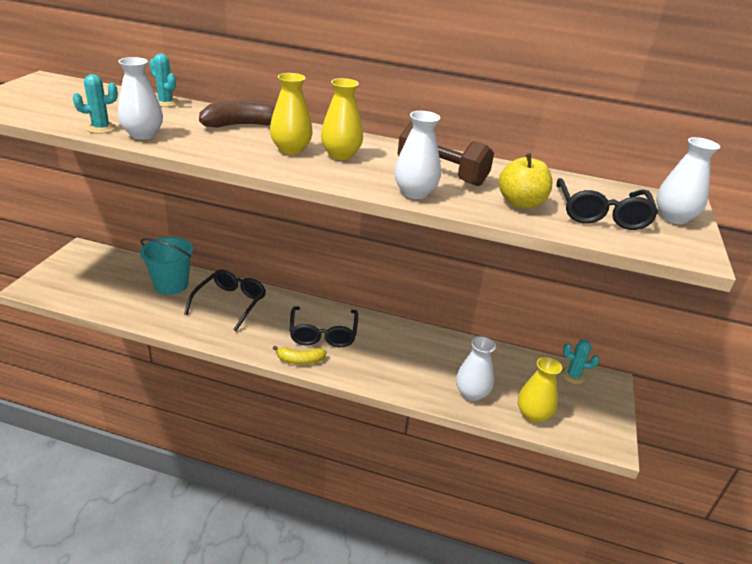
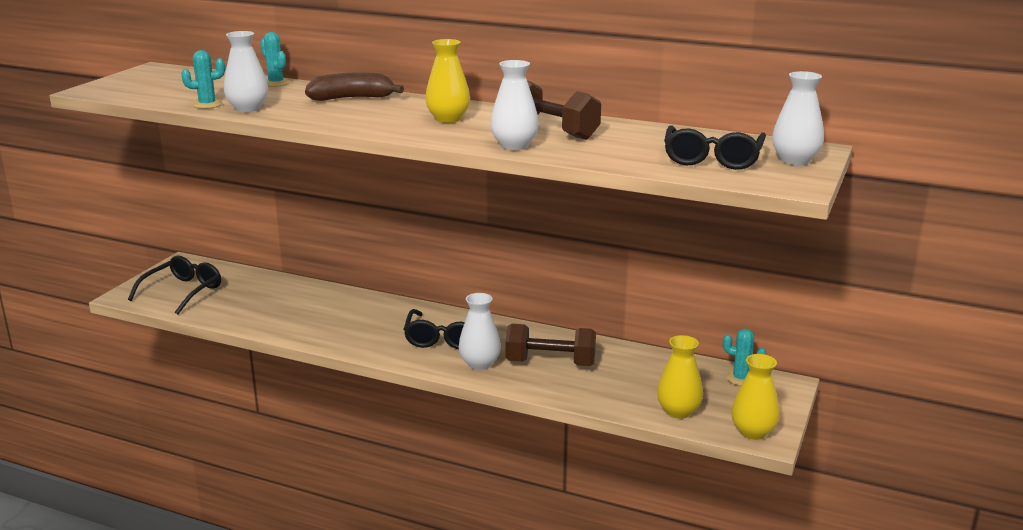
camera: 10 degrees right, 10 degrees down
turquoise bucket [140,237,193,295] -> none
black glasses [184,269,266,331] -> black glasses moved to [128,256,221,314]
yellow vase [270,73,313,155] -> yellow vase moved to [731,354,780,440]
yellow banana [272,346,327,364] -> none
white vase [456,336,496,401] -> white vase moved to [459,293,501,370]
yellow apple [499,153,552,209] -> none
none -> brown dumbbell [505,324,596,366]

